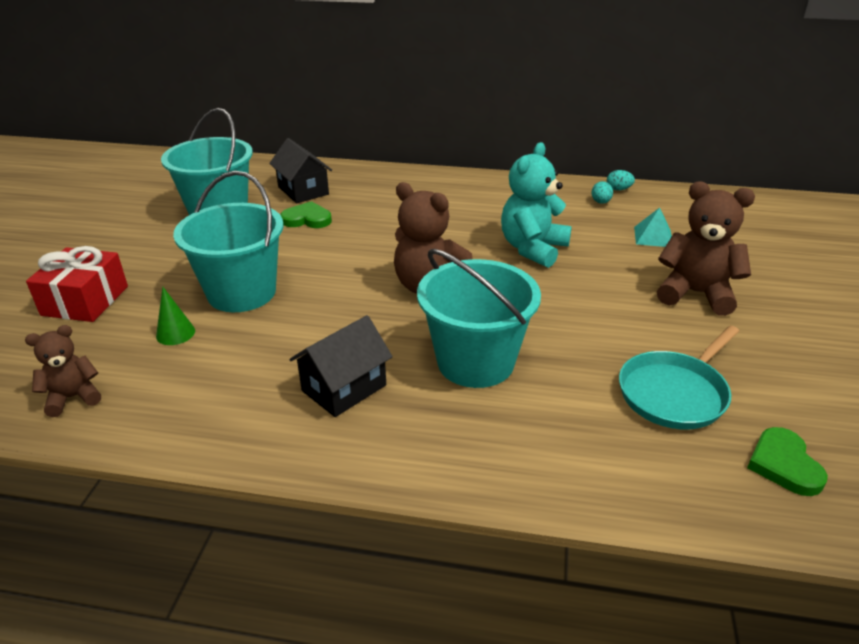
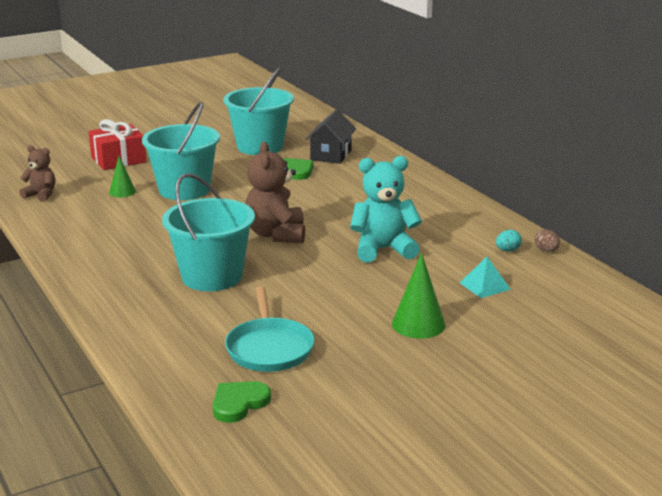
camera: 50 degrees right, 10 degrees down
black house [289,315,393,417] -> none
turquoise egg [607,170,635,190] -> brown egg [535,229,560,252]
turquoise pan [619,326,739,429] -> turquoise pan turned 105 degrees counterclockwise [225,286,315,372]
brown teddy bear [657,181,755,316] -> green cone [392,253,446,339]

